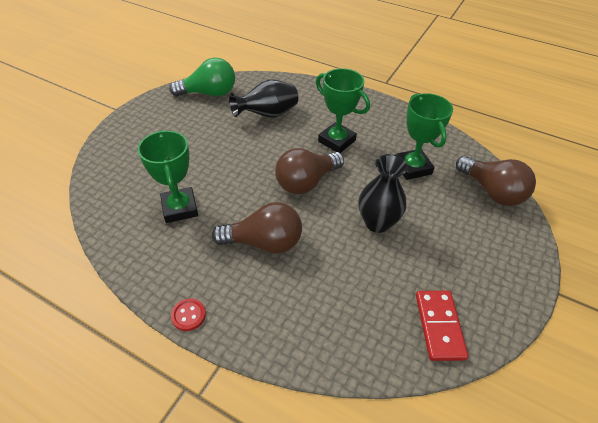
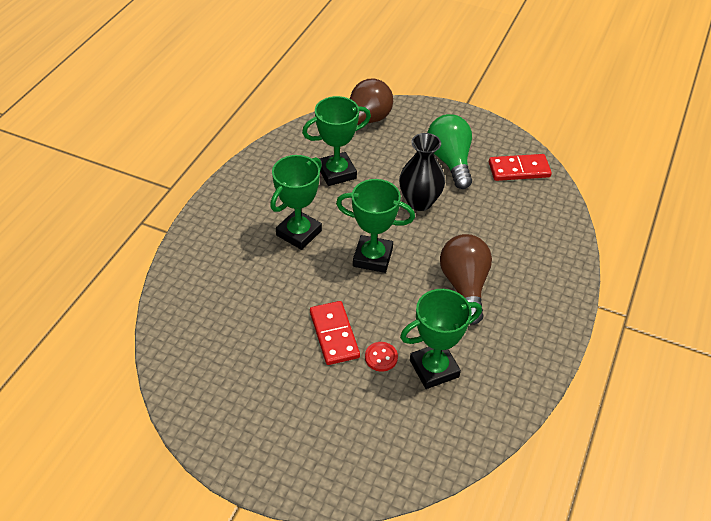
camera: 95 degrees left, 0 degrees up
green light bulb [169,58,235,96] -> green light bulb moved to [427,114,472,189]
red button [171,298,206,331] -> red button moved to [365,342,398,372]
black vase [229,79,298,118] -> none
brown light bulb [275,148,344,194] -> green trophy [336,179,415,273]
none -> red domino [310,301,360,365]

